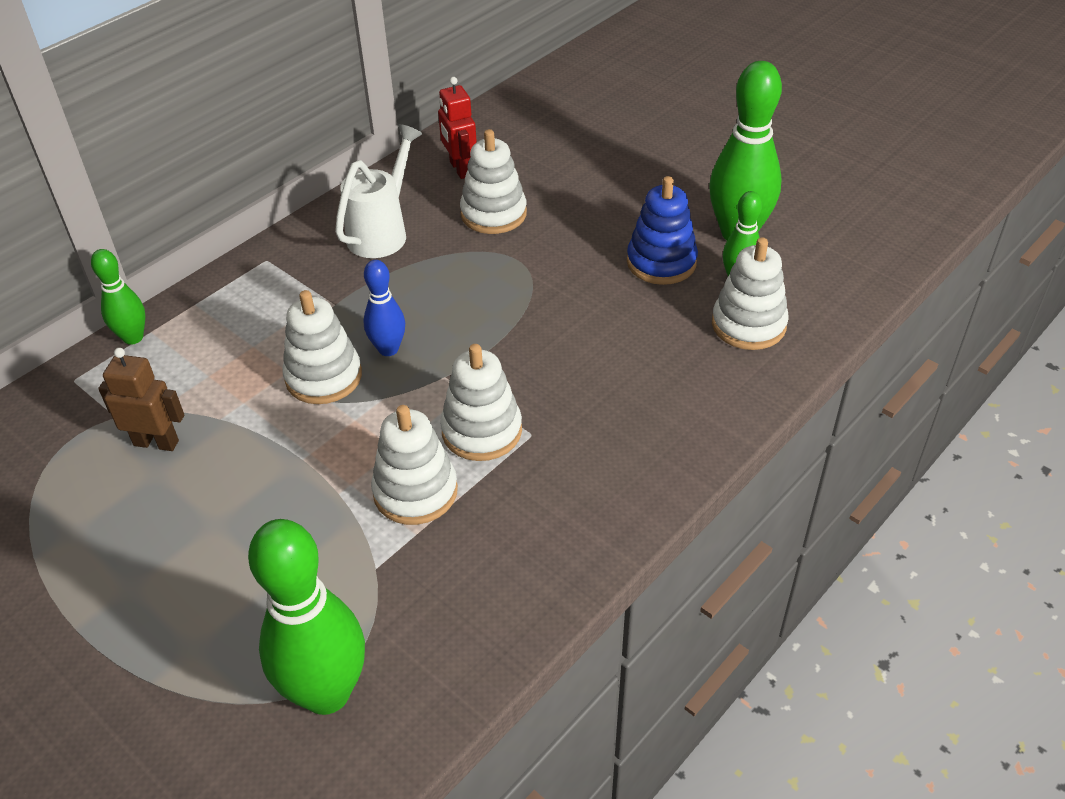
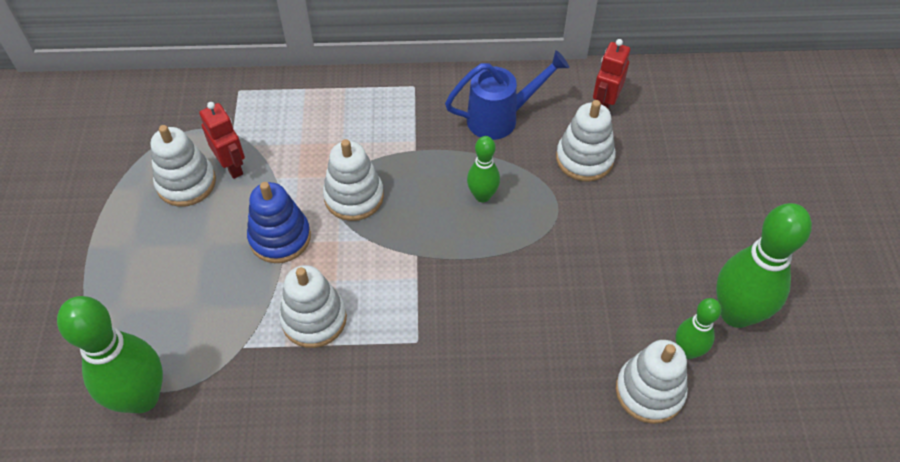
camera: 45 degrees right, 10 degrees up
green bowling pin [91,249,145,345] -> green bowling pin moved to [467,136,500,202]
brown robot [98,348,184,451] -> red robot [199,102,245,179]
white watering can [335,124,422,258] -> blue watering can [445,51,569,140]
blue bowling pin [363,260,405,356] -> none
white stacking toy [440,344,522,461] -> white stacking toy moved to [151,125,216,207]
blue stacking toy [627,176,698,285] -> blue stacking toy moved to [247,182,311,263]

